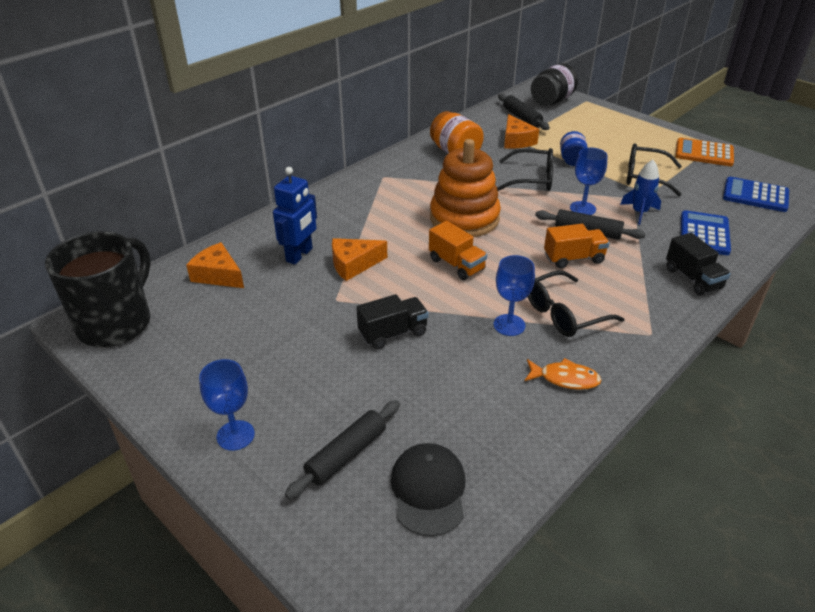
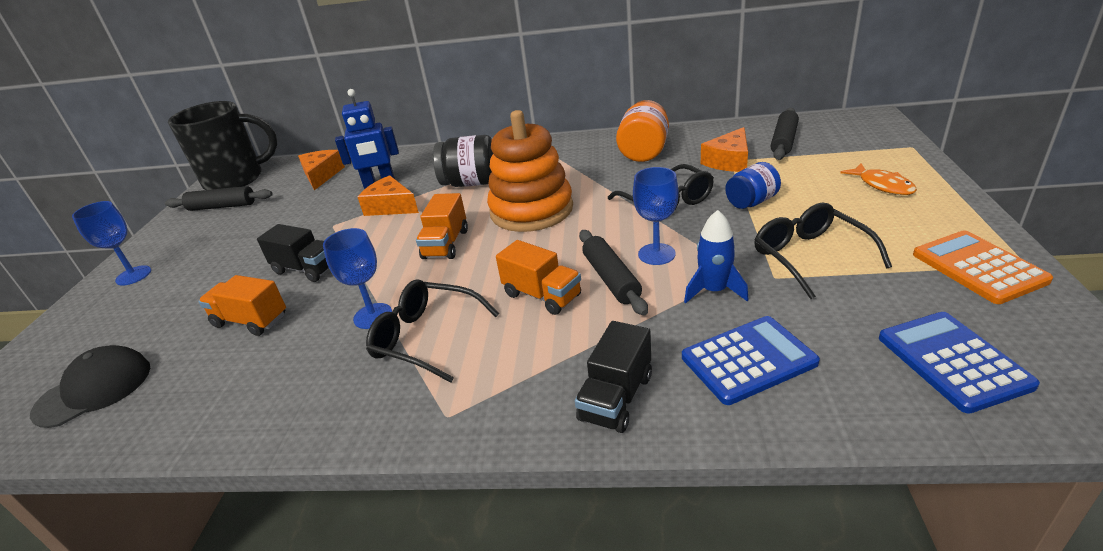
camera: 55 degrees right, 5 degrees down
black rolling pin [285,400,400,499] -> black rolling pin moved to [165,186,273,211]
orange fish [525,358,602,390] -> orange fish moved to [840,163,917,195]
black jar [531,63,578,106] -> black jar moved to [433,135,493,187]
none -> orange truck [198,275,286,336]

